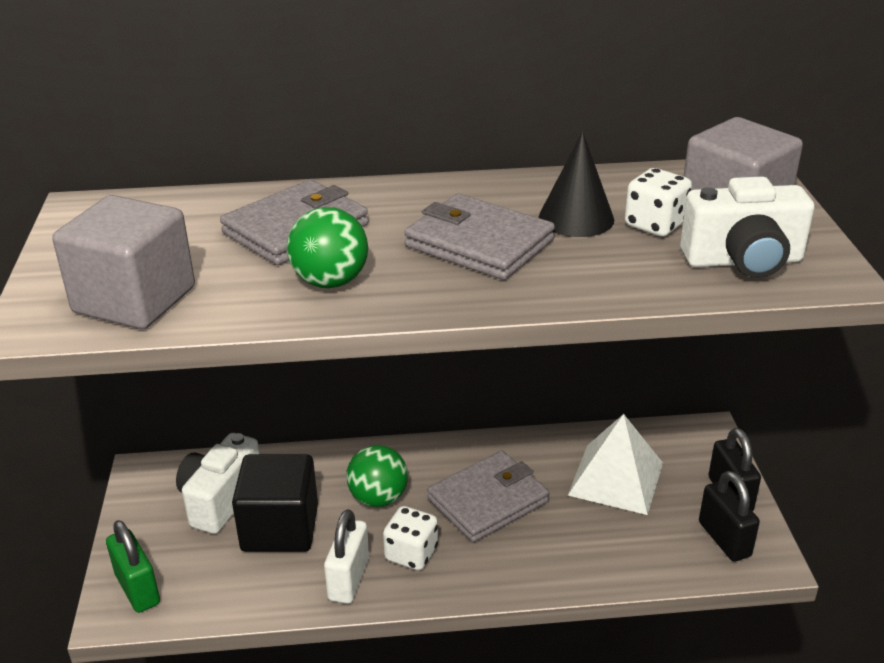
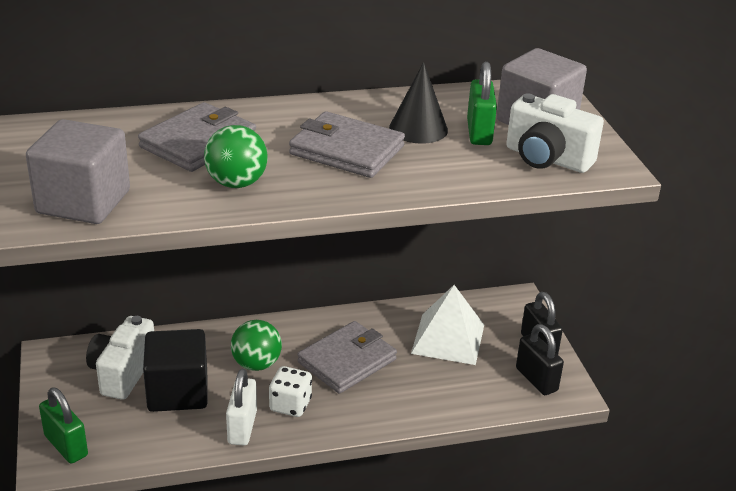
camera: 10 degrees left, 0 degrees up
white dice [625,168,692,237] -> green padlock [467,62,497,145]
white camera [680,176,814,278] -> white camera turned 45 degrees clockwise [506,93,604,173]

